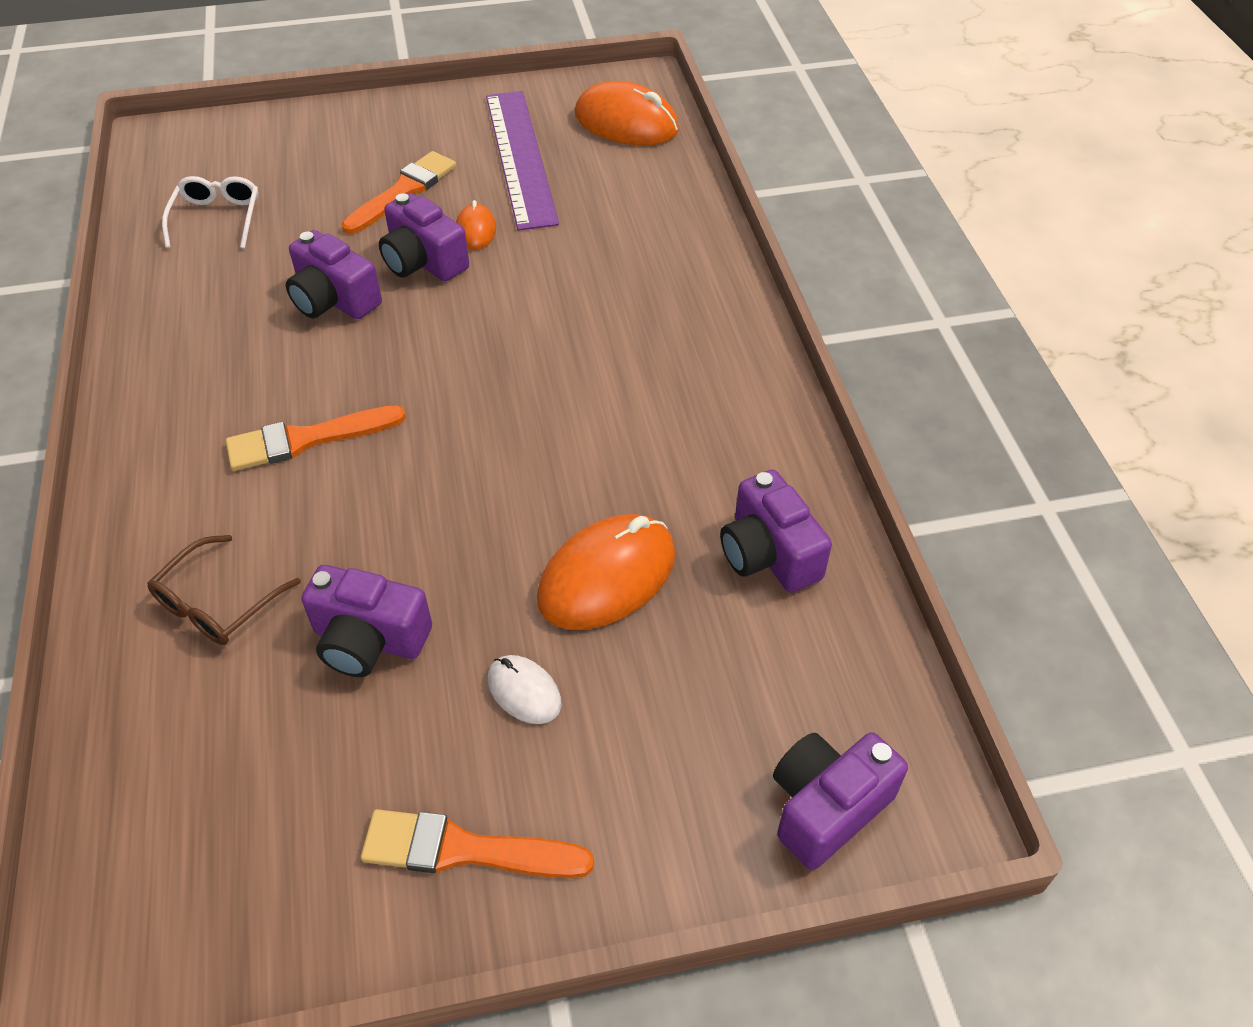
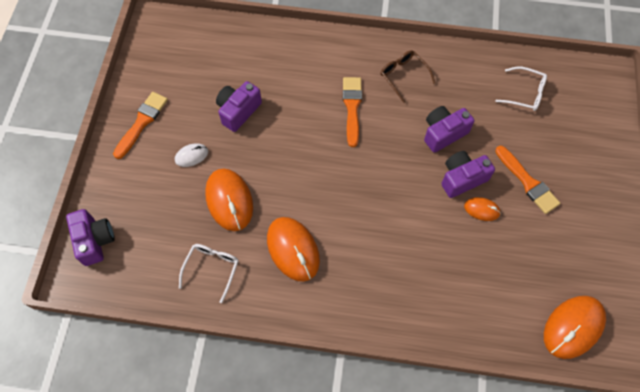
camera: 110 degrees right, 15 degrees up
brown glasses [147,535,301,645] -> brown glasses moved to [381,50,436,103]
purple ruler [486,91,559,231] -> none
purple camera [720,469,832,593] -> white glasses [179,244,239,303]
none -> orange mouse [267,217,320,281]

